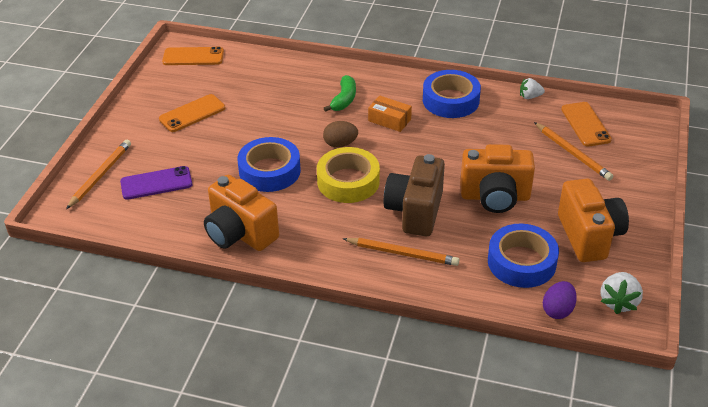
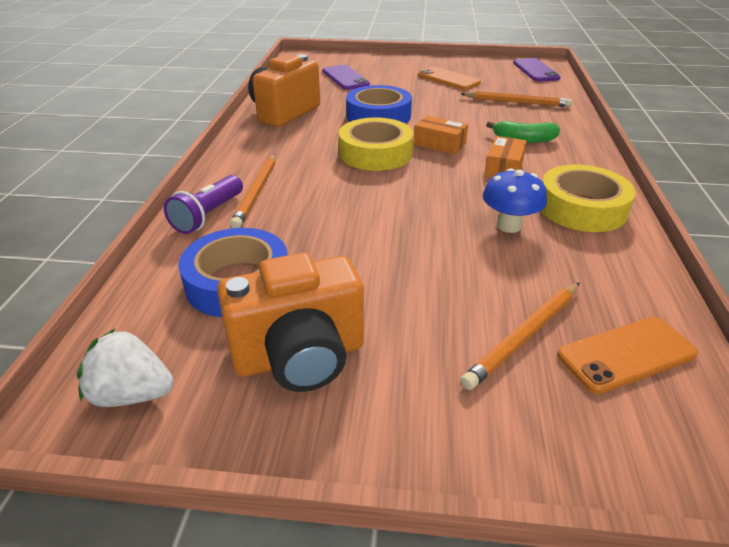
camera: 80 degrees right, 5 degrees down
orange pencil [66,140,131,209] -> orange pencil moved to [461,91,573,107]
orange phone [162,47,224,65] -> purple phone [513,58,561,81]
brown egg [323,121,358,148] -> orange box [414,116,468,155]
brown camera [384,154,445,236] -> none
blue tape [423,70,481,118] -> yellow tape [541,164,636,232]
orange camera [460,144,535,213] -> none
white strawberry [520,78,545,99] -> none
purple egg [543,281,577,319] -> none
none -> purple flashlight [164,175,243,234]
none -> blue mushroom [483,168,547,233]

